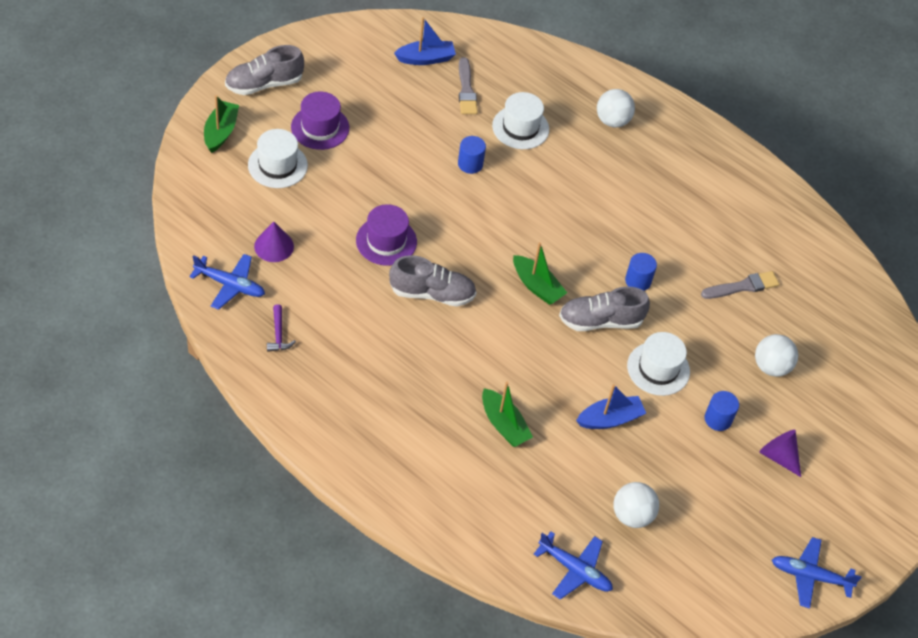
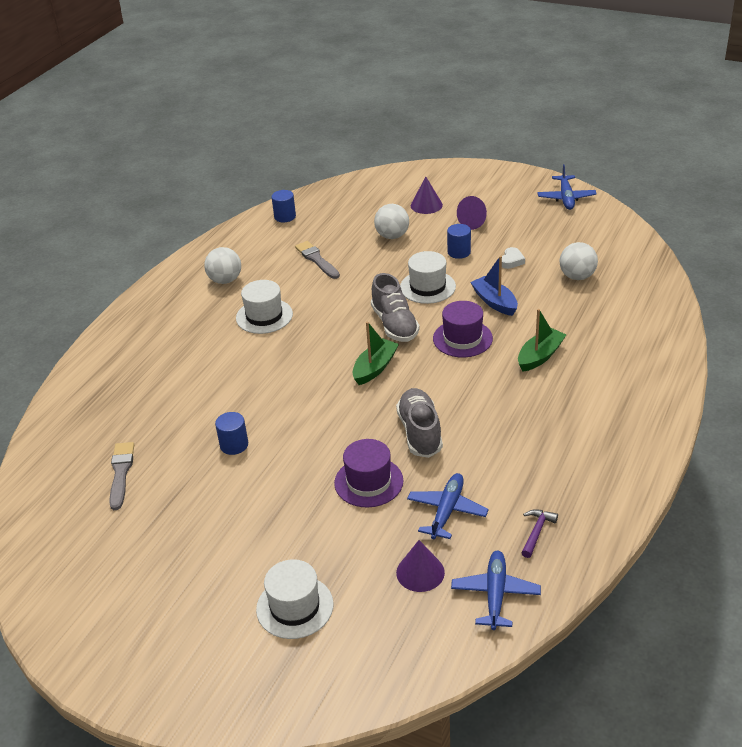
camera: 95 degrees left, 15 degrees down
green boat [204,95,239,153] -> none
grey shoe [225,45,304,95] -> none
purple hammer [267,305,296,352] -> purple hammer turned 45 degrees counterclockwise [521,509,558,558]
purple hat [291,91,349,150] -> purple hat moved to [433,301,493,357]
blue boat [394,17,456,65] -> none
grey brush [459,57,478,114] -> grey brush turned 75 degrees counterclockwise [109,442,134,510]
white hat [492,92,549,149] -> white hat moved to [236,280,293,334]
blue plane [534,532,613,600] -> blue plane moved to [407,473,489,539]
white ball [597,89,635,127] -> white ball moved to [204,247,241,284]
blue cylinder [625,253,657,291] -> blue cylinder moved to [271,190,296,222]
none -> purple cone [411,177,443,214]
none -> white heart [502,247,525,269]

